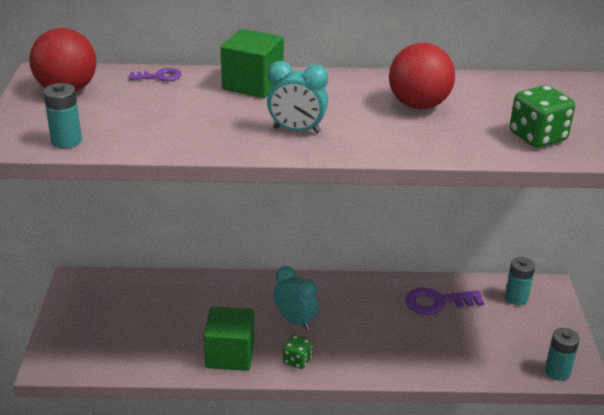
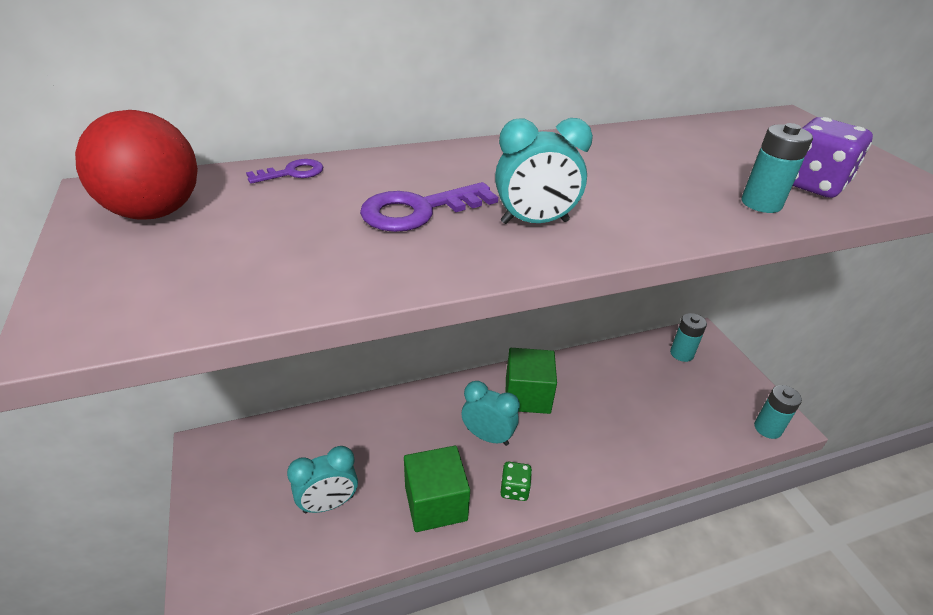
camera: 20 degrees left, 5 degrees up
turquoise battery [43,83,82,148] -> turquoise battery moved to [742,123,813,213]
green cube [221,29,284,98] -> green cube moved to [506,348,557,414]
red ball [389,43,455,109] -> none
purple key [405,288,484,315] -> purple key moved to [360,182,498,232]
green dice [510,85,575,148] -> purple dice [793,117,873,198]
none -> turquoise clock [287,446,358,513]

